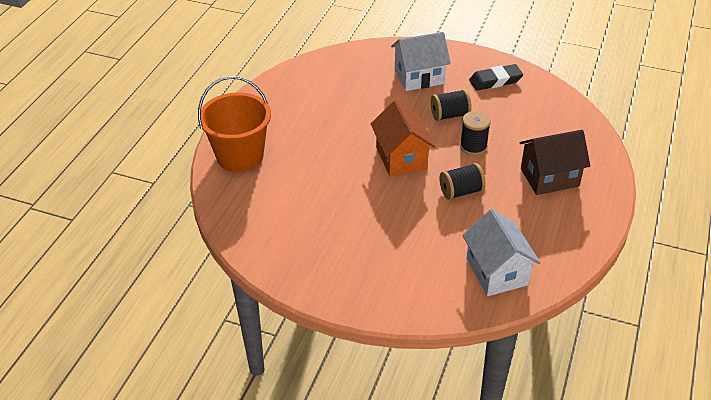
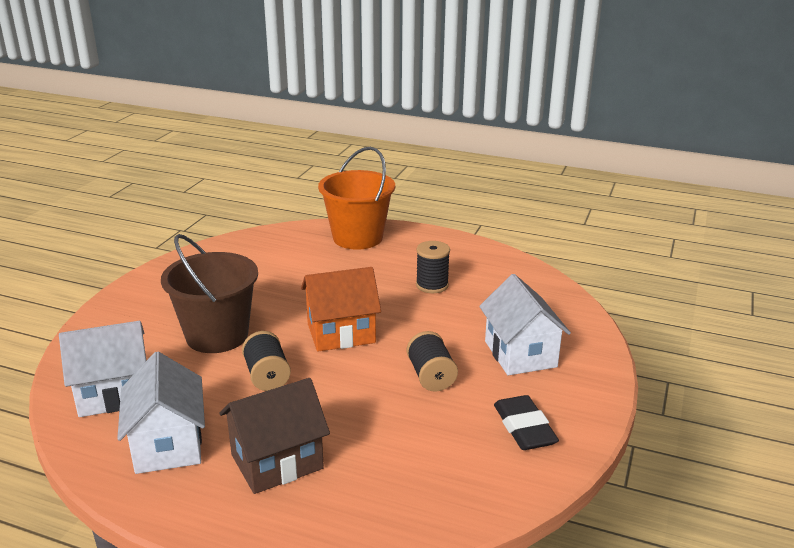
camera: 90 degrees right, 15 degrees down
black spool [460,111,491,156] -> black spool moved to [416,241,450,293]
brown house [519,130,590,195] -> brown house turned 75 degrees clockwise [219,378,330,494]
none -> white house [117,352,205,474]
none -> brown bucket [161,234,258,353]

